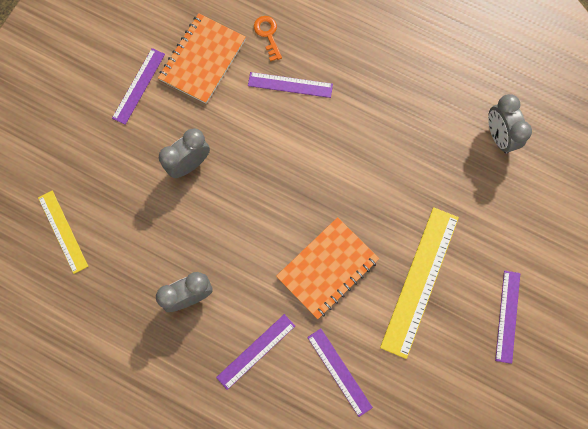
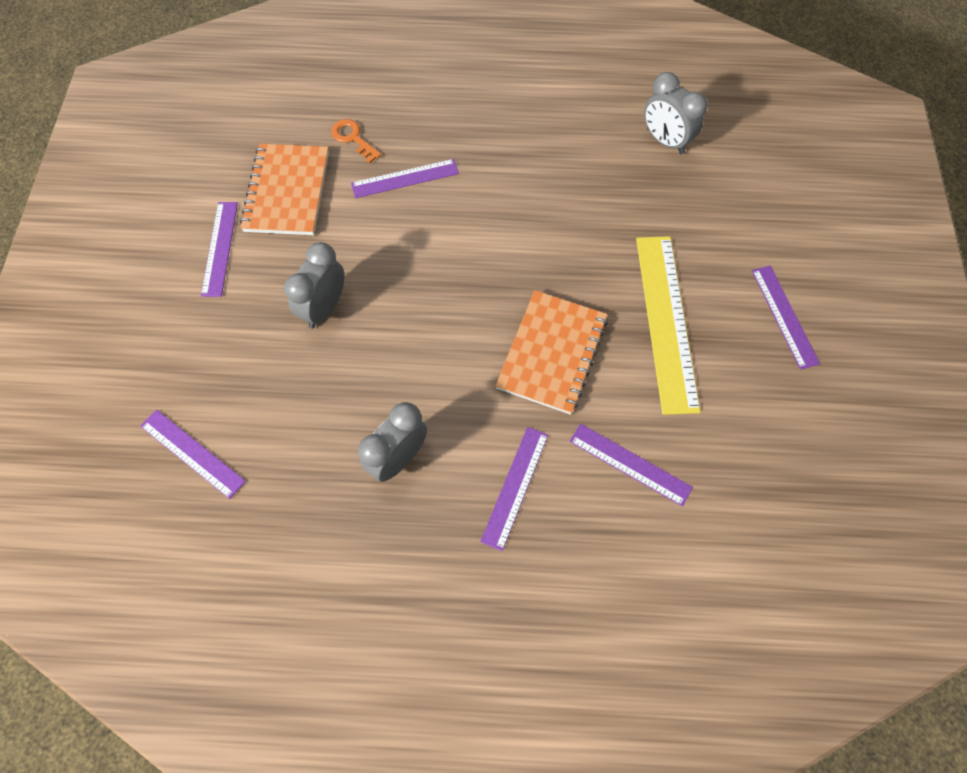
camera: 25 degrees left, 10 degrees down
yellow ruler [38,190,88,274] -> purple ruler [140,410,246,499]

